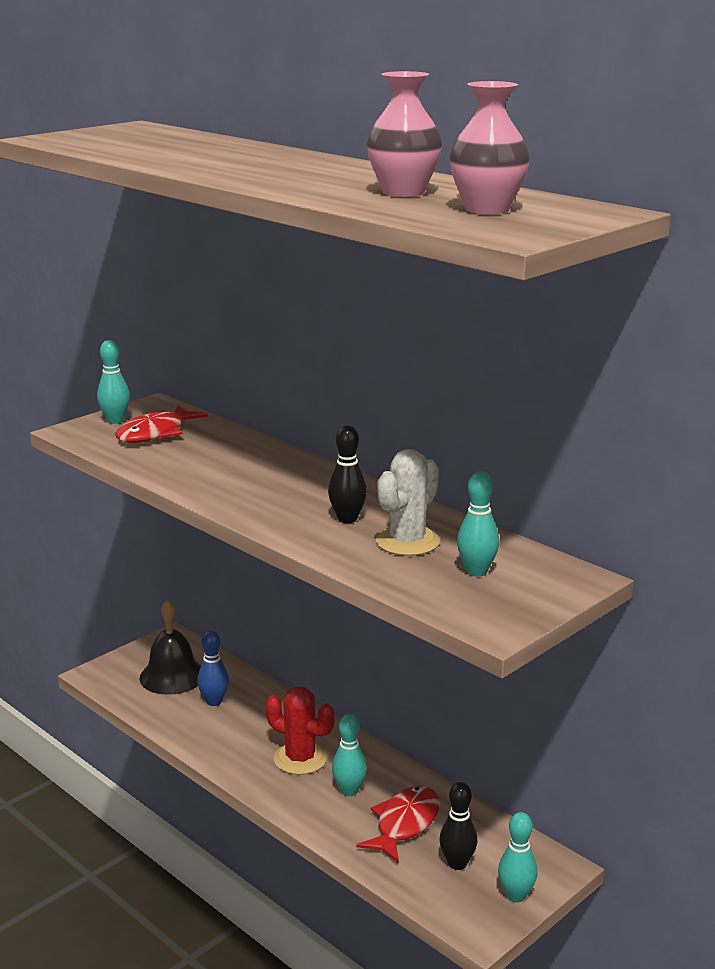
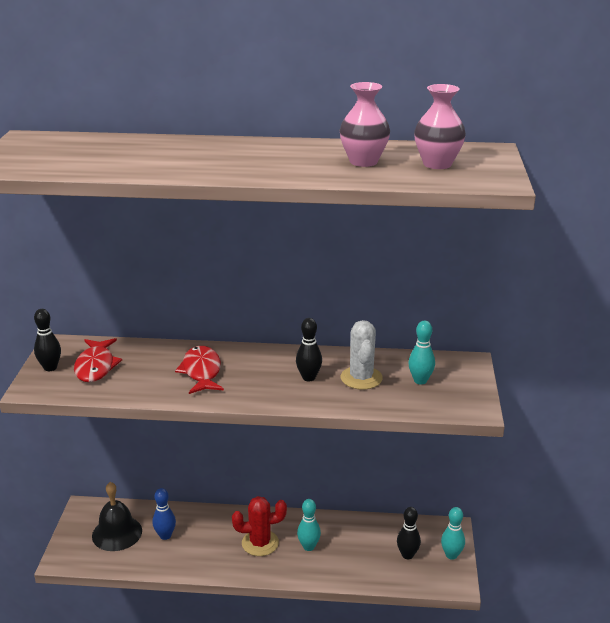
camera: 40 degrees left, 5 degrees up
turquoise bowling pin [97,340,130,424] -> black bowling pin [34,309,61,371]
red fish [356,786,440,863] -> red fish moved to [175,346,224,394]

